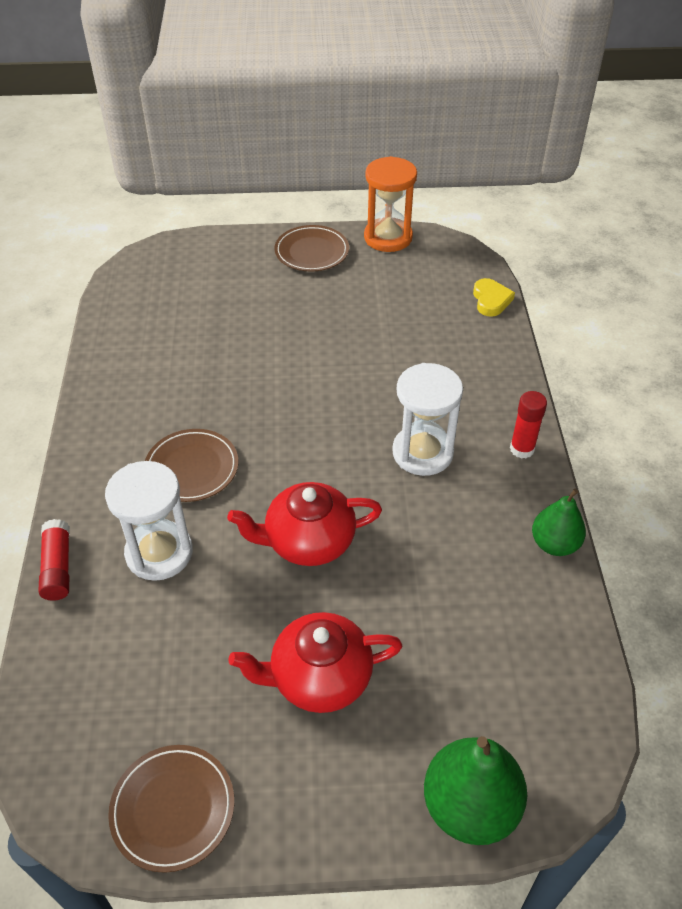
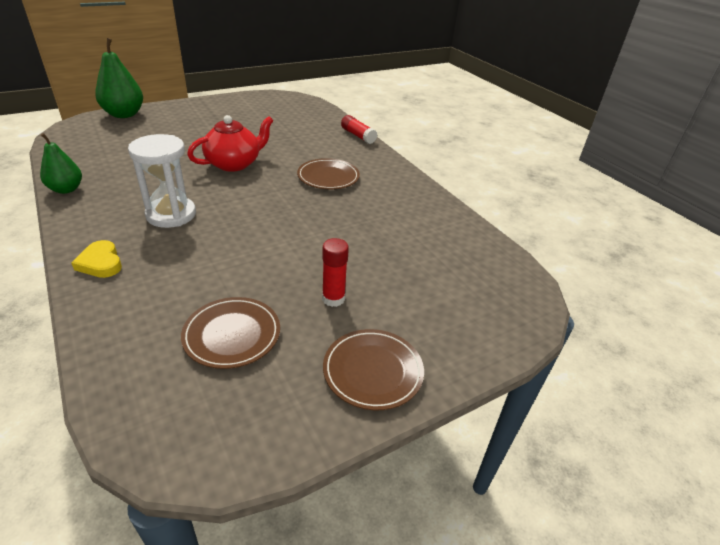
camera: 150 degrees right, 10 degrees down
white hourglass [105,461,193,581] -> none
brown plate [108,745,234,873] -> brown plate moved to [181,297,280,369]
red teapot [228,612,402,713] -> none
orange hourglass [364,156,417,252] -> none
yellow heart [473,278,515,317] -> yellow heart moved to [71,240,122,278]
red glue stick [510,391,547,459] -> red glue stick moved to [322,238,349,307]

